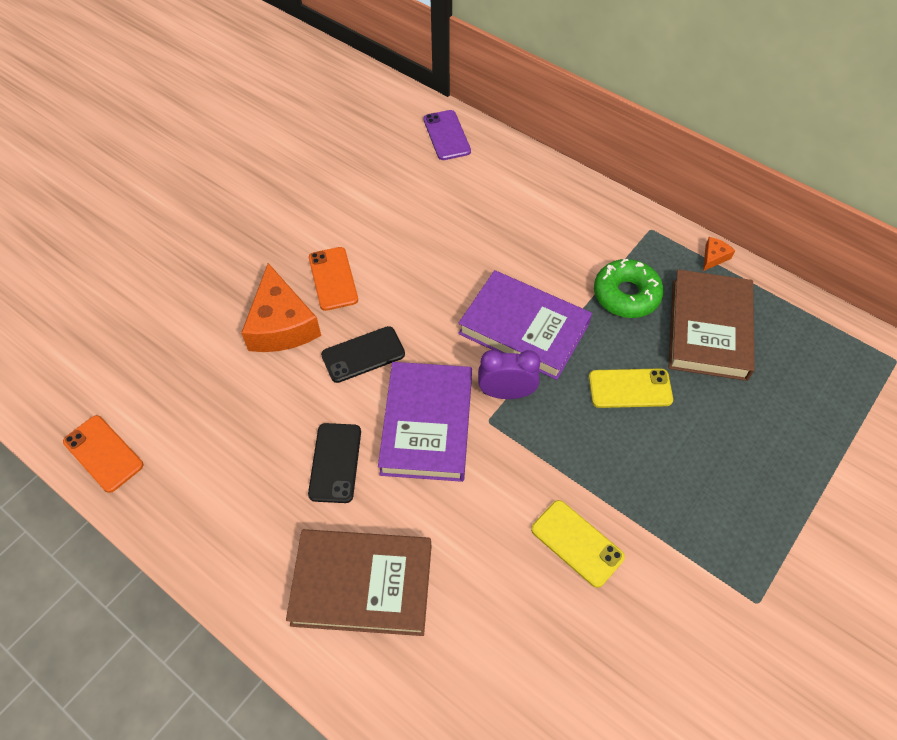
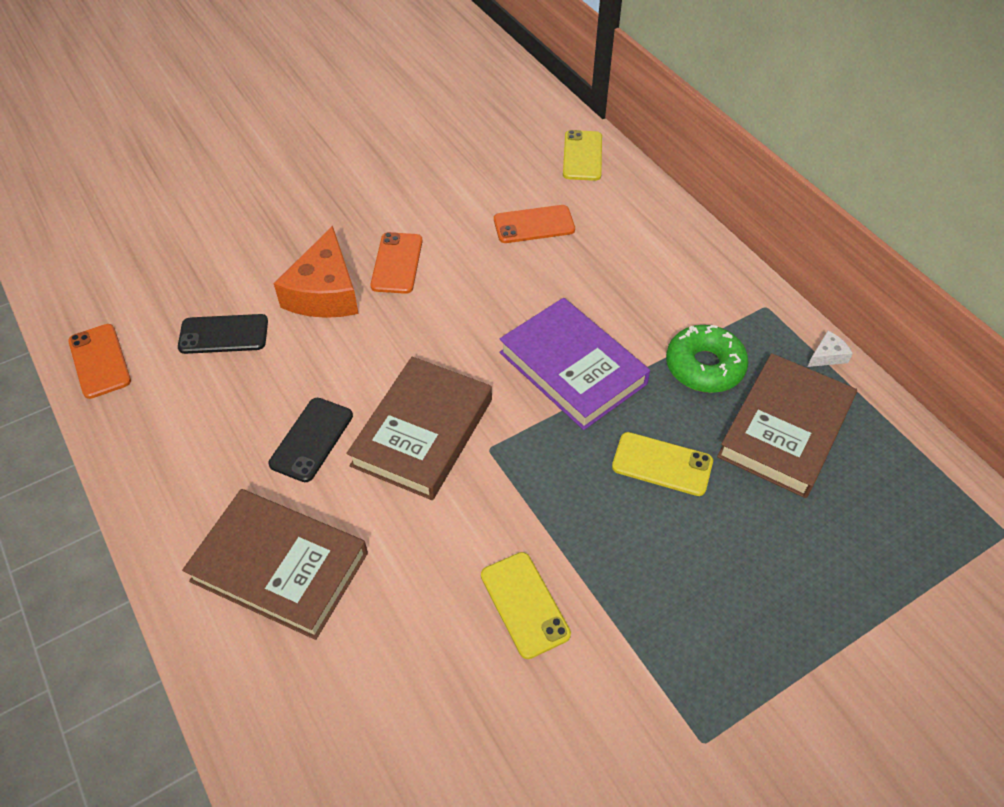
camera: 20 degrees right, 5 degrees down
black phone [321,326,405,383] -> black phone moved to [178,314,268,354]
purple book [378,362,472,482] -> brown book [346,357,492,500]
purple phone [423,110,471,160] -> yellow phone [563,130,602,181]
purple clock [478,350,541,399] -> none
orange cheese [703,237,735,271] -> white cheese [808,331,853,367]
none -> orange phone [494,205,575,243]

